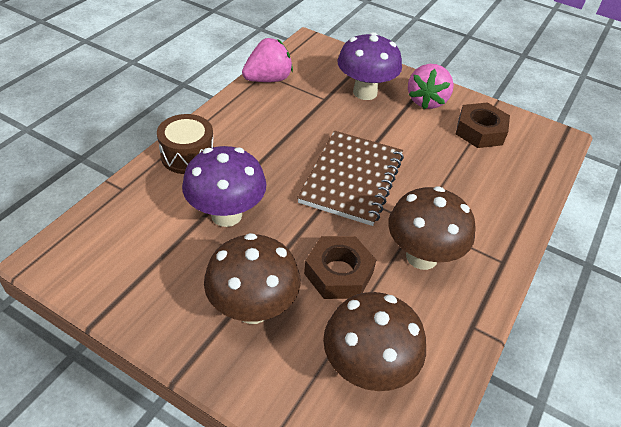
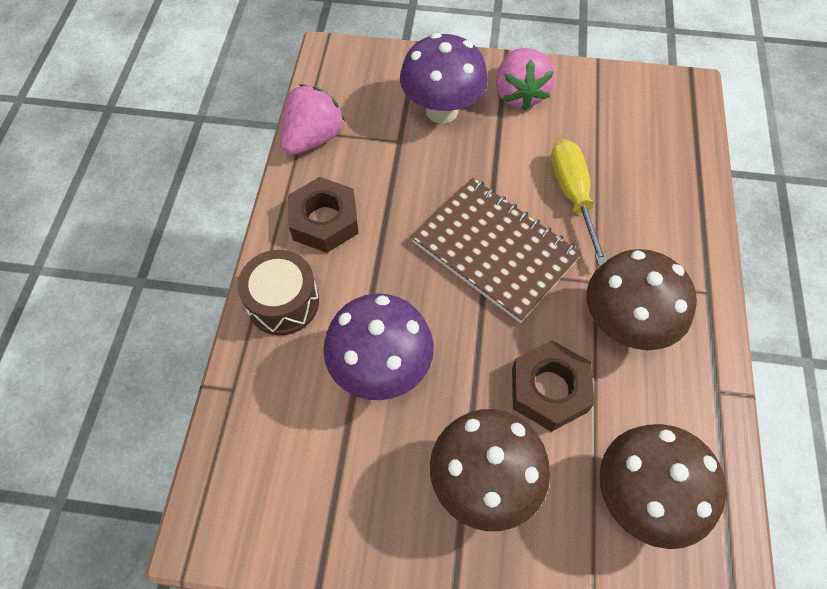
camera: 20 degrees left, 15 degrees up
brown notebook [297,131,404,226] -> brown notebook turned 45 degrees counterclockwise [411,178,582,323]
brown nut [456,102,510,148] -> brown nut moved to [288,177,359,253]
none -> yellow screwdriver [551,139,607,266]

